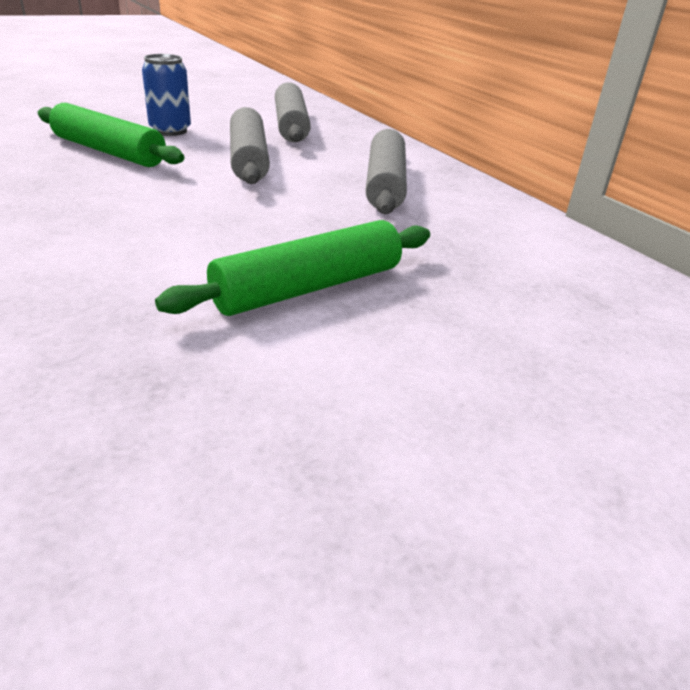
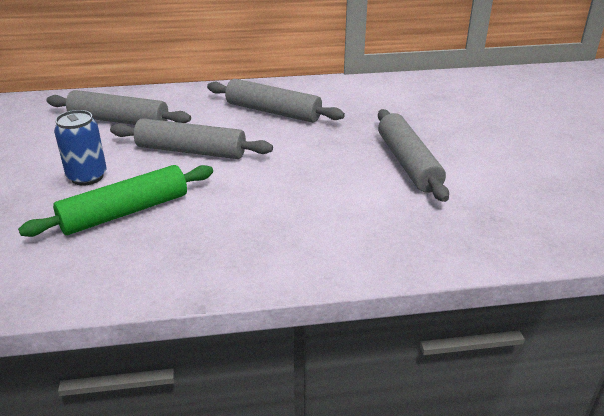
camera: 65 degrees left, 0 degrees up
green rolling pin [155,220,430,316] -> grey rolling pin [378,109,449,202]

